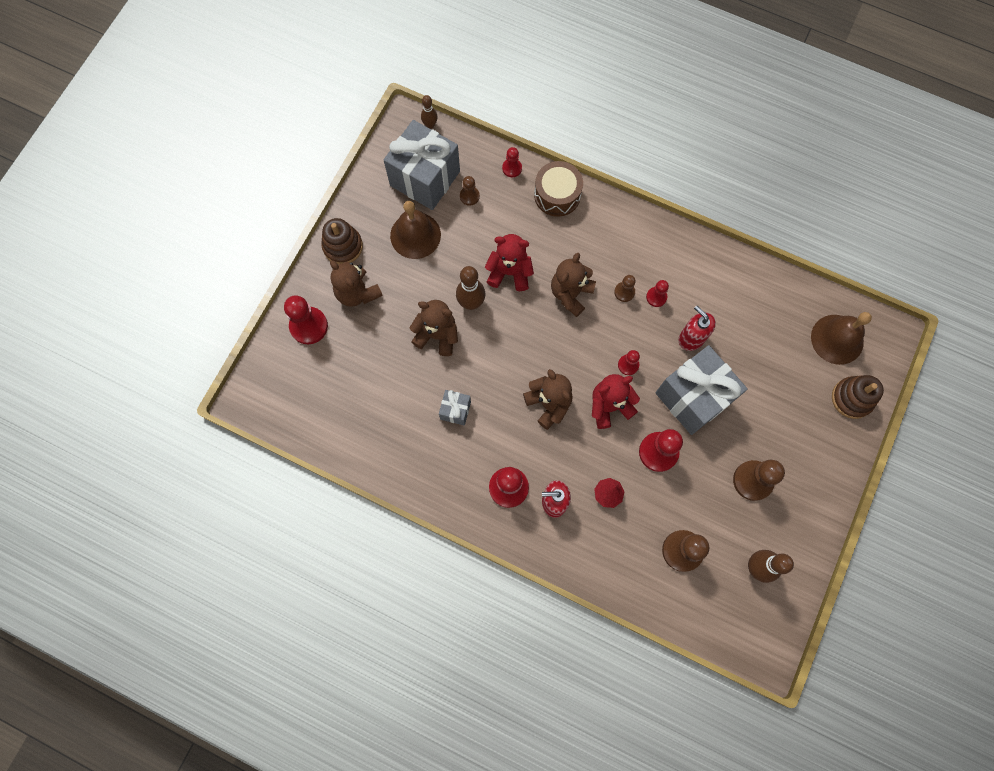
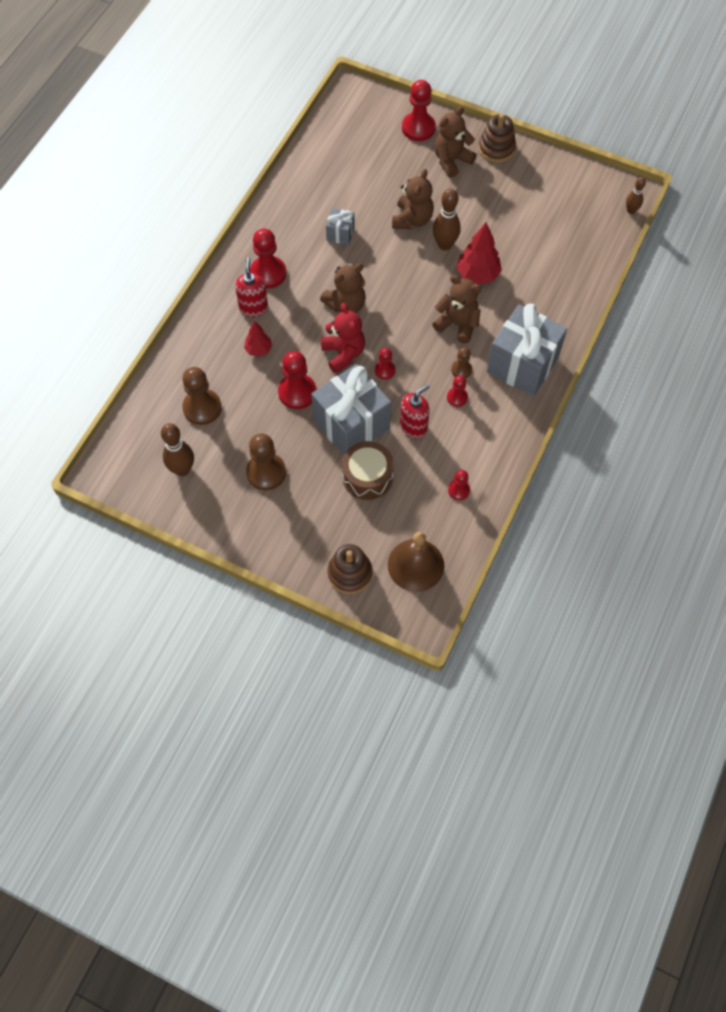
camera: 90 degrees right, 10 degrees down
grey gift [384,120,460,210] -> grey gift moved to [487,303,567,396]
brown bell [390,201,441,259] -> none
brown pawn [460,176,480,206] -> none
red teddy bear [485,234,534,291] -> red tree [457,222,502,285]
red pawn [502,147,522,177] -> red pawn moved to [448,470,470,500]
brown drum [534,161,583,217] -> brown drum moved to [342,441,394,500]

